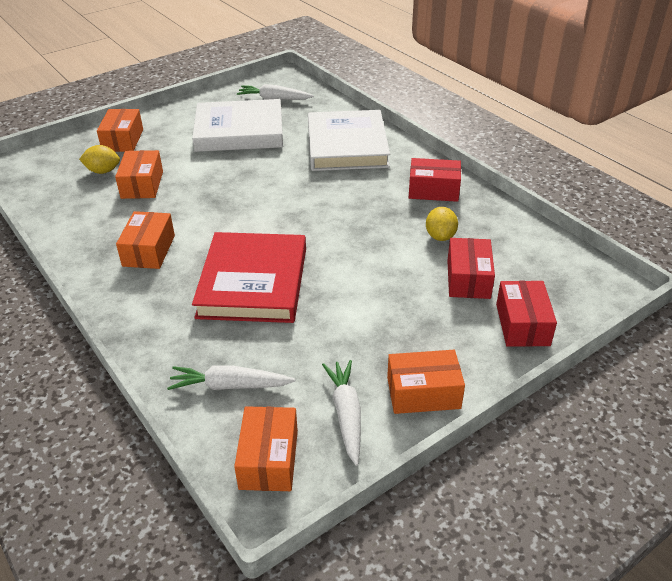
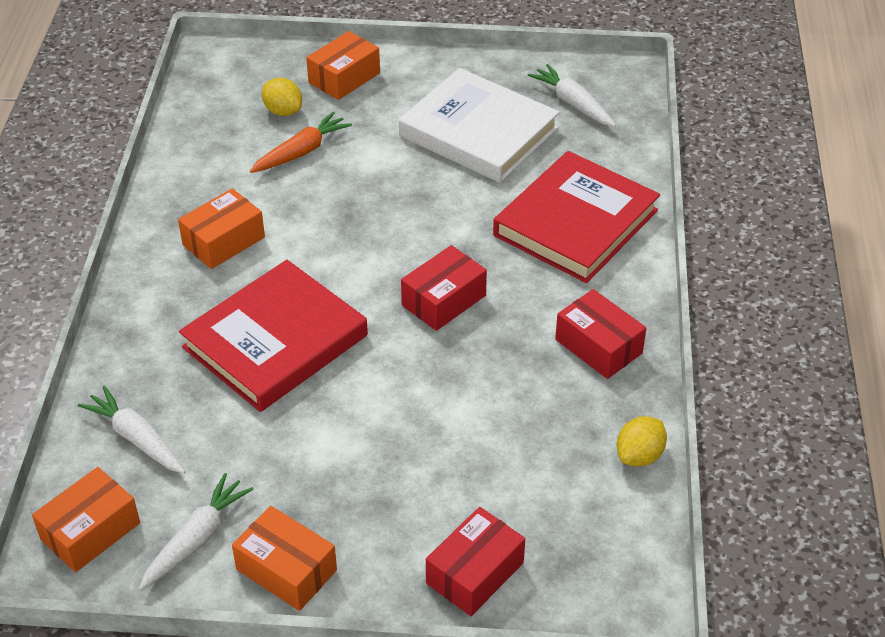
camera: 40 degrees right, 5 degrees up
orange box [115,150,163,199] -> orange carrot [250,112,352,173]
white book [308,110,390,171] -> red book [493,151,660,283]
yellow lemon [426,207,458,241] -> yellow lemon moved to [617,416,667,467]
red box [447,238,495,299] -> red box moved to [401,245,487,331]

